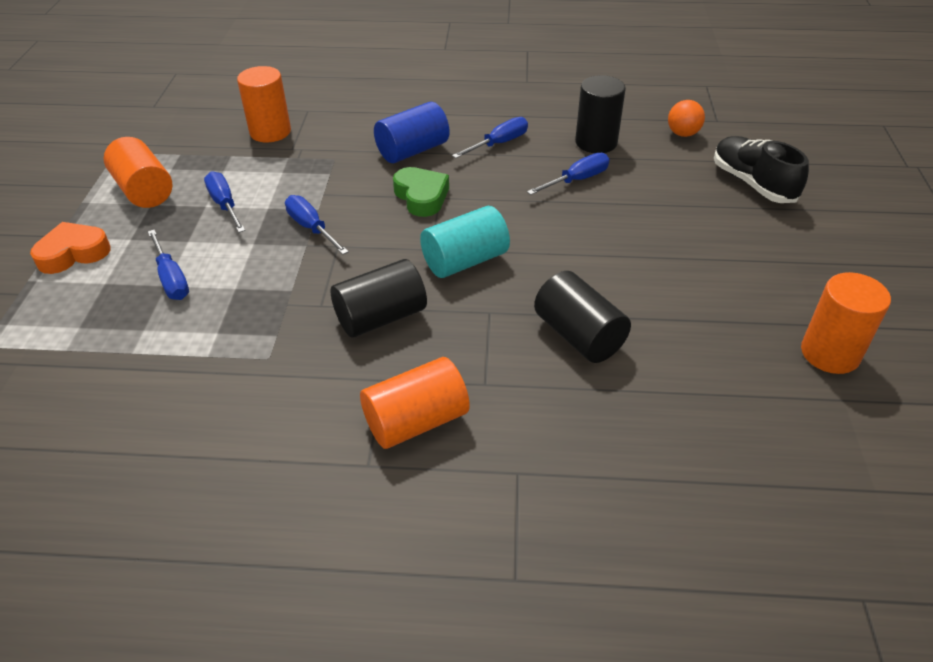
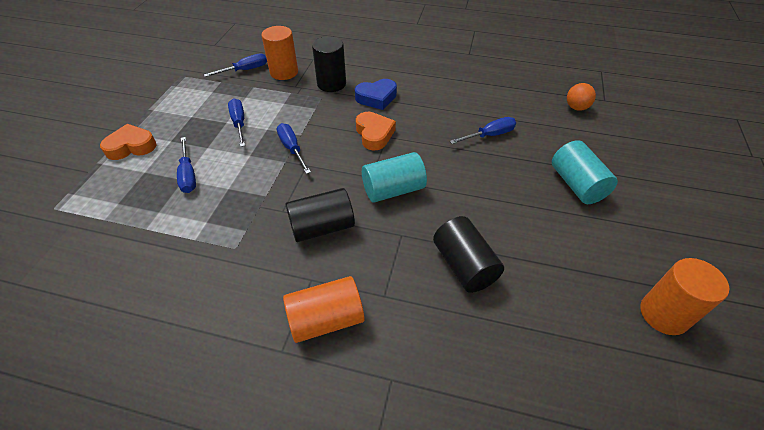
camera: 10 degrees right, 5 degrees up
orange cylinder [104,137,173,208] -> none
blue cylinder [374,102,450,163] -> blue heart [355,79,397,110]
green heart [393,167,449,217] -> orange heart [356,112,396,151]
blue screwdriver [452,117,528,158] -> blue screwdriver moved to [204,53,267,77]
black cylinder [575,75,626,153] -> black cylinder moved to [312,37,346,92]
black shoe [714,136,809,203] -> none
none -> turquoise cylinder [552,140,618,204]

